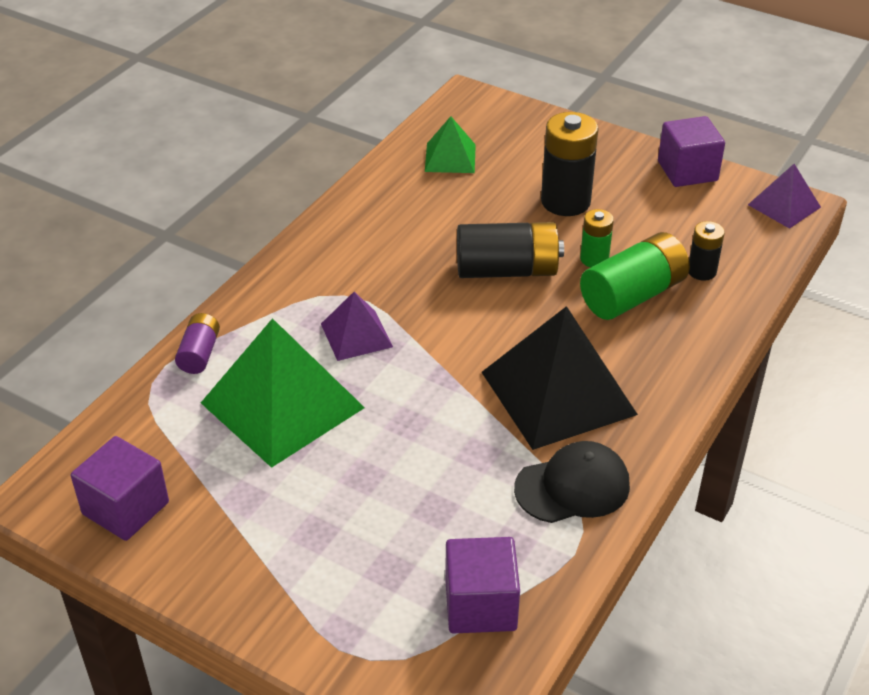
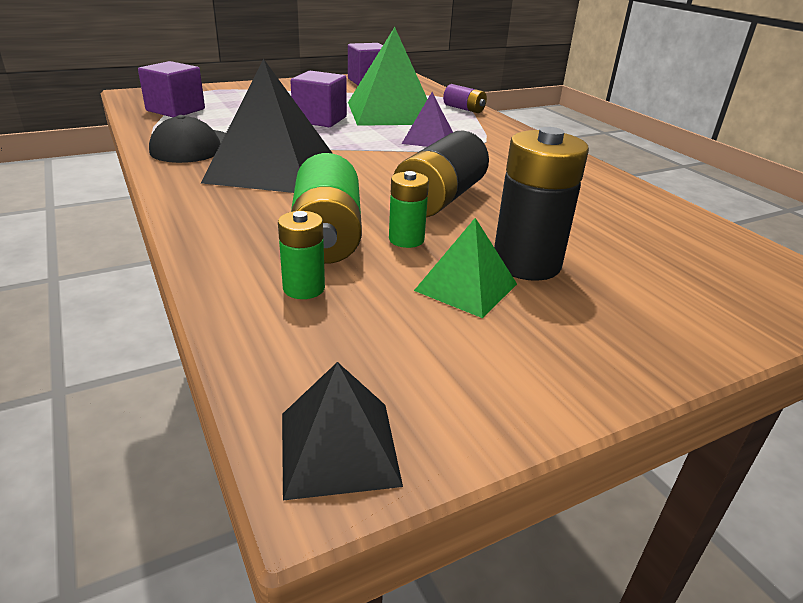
camera: 120 degrees right, 10 degrees down
green pyramid [425,116,476,173] -> green pyramid moved to [414,218,517,318]
purple cube [658,116,725,187] -> purple cube moved to [290,71,347,127]
black battery [689,221,725,281] -> green battery [278,211,325,299]
purple pyramid [748,164,821,229] -> black pyramid [282,362,403,500]

